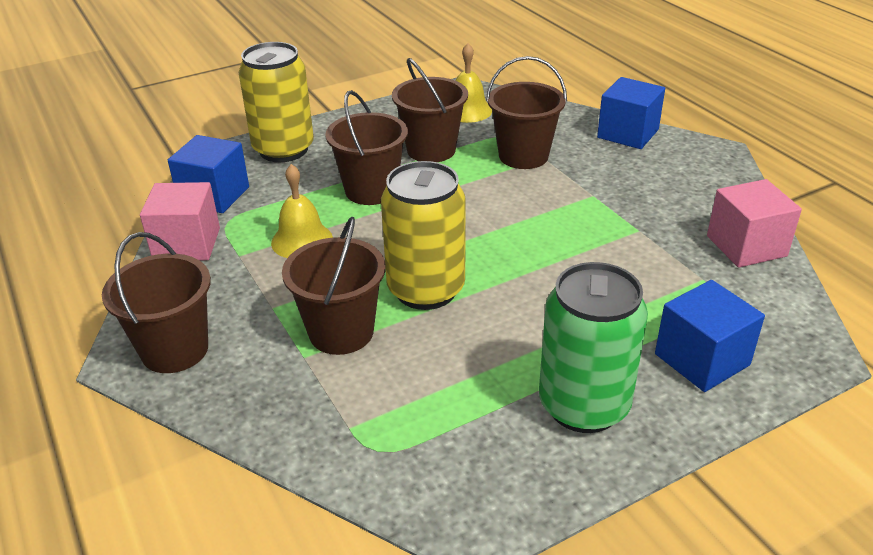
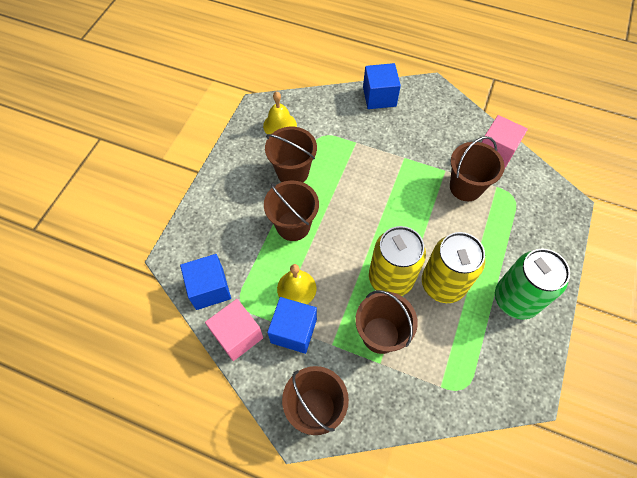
camera: 40 degrees left, 25 degrees up
yellow can [239,42,314,162] -> yellow can moved to [422,232,485,303]
brown bucket [486,56,567,169] -> brown bucket moved to [450,136,505,201]
blue cube [655,280,765,392] -> blue cube moved to [267,297,317,354]

